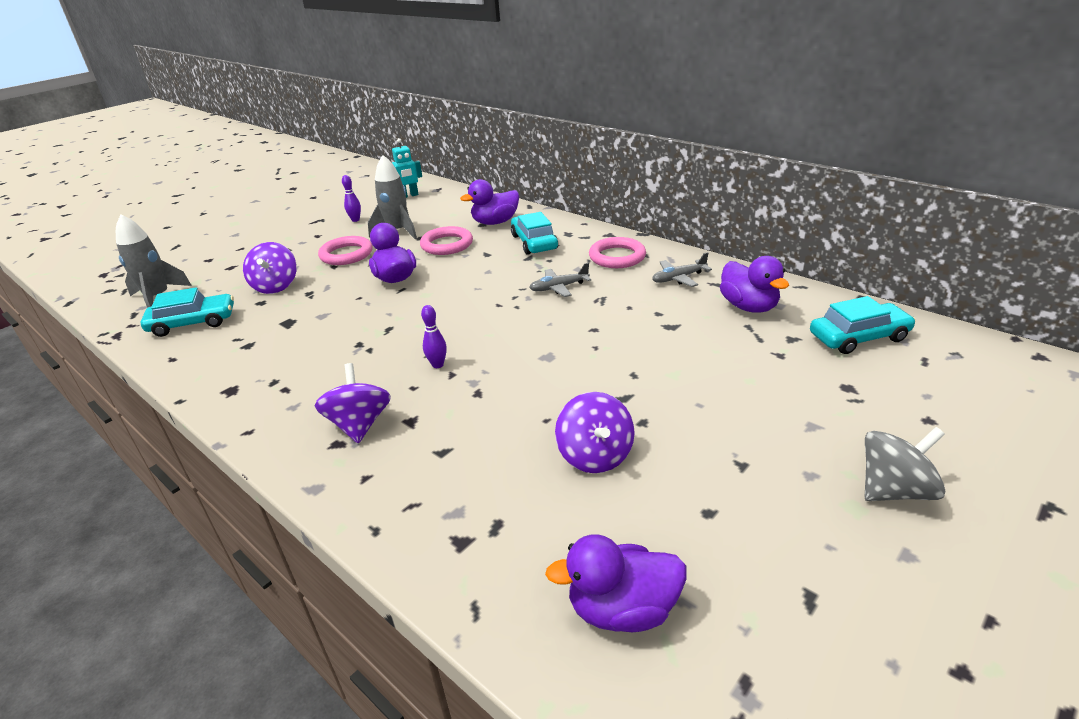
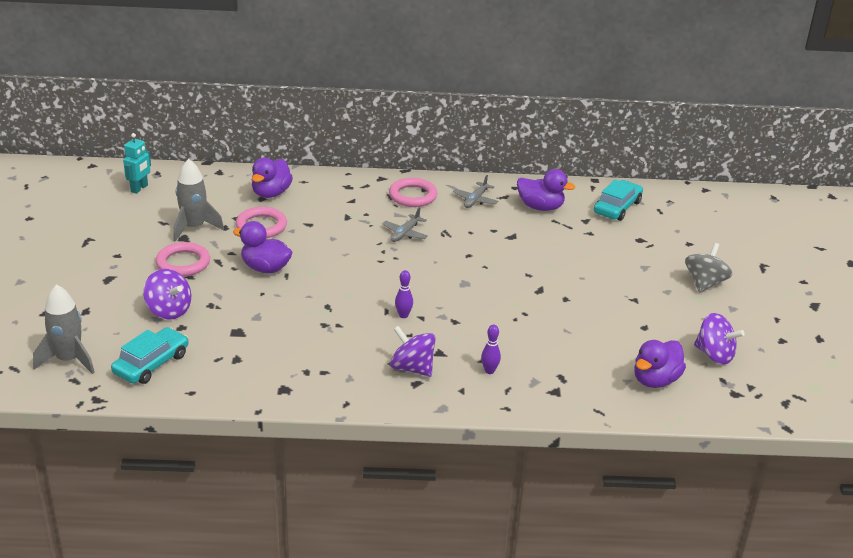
camera: 45 degrees left, 0 degrees up
purple bowling pin [342,175,361,222] -> purple bowling pin moved to [481,325,501,374]
turquoise car [511,212,558,255] -> none
purple spinning top [555,392,635,473] -> purple spinning top moved to [694,313,745,365]

